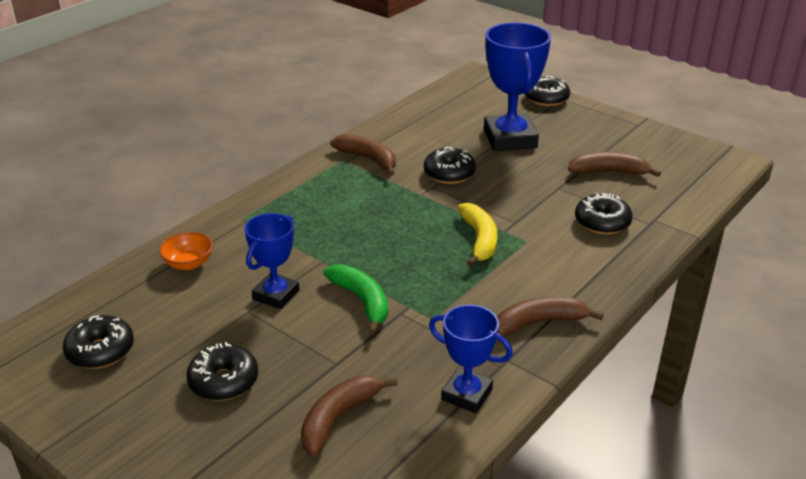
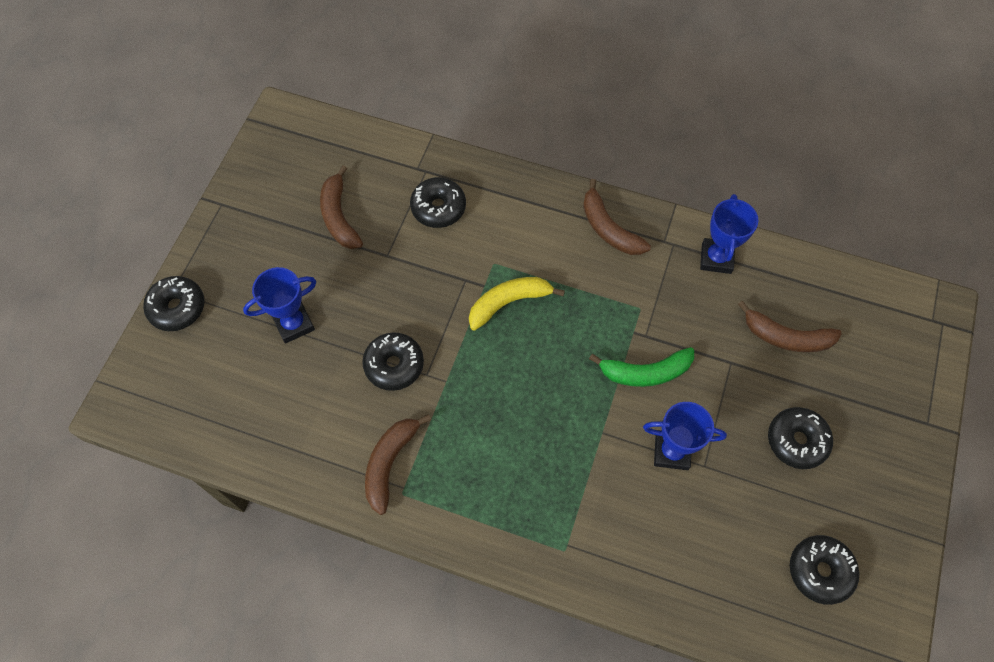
camera: 110 degrees left, 30 degrees up
orange bowl [159,232,213,270] -> none
green banana [323,264,388,334] -> green banana turned 135 degrees counterclockwise [589,347,694,387]
blue trophy [484,23,551,151] -> blue trophy [243,267,316,344], size x0.59

